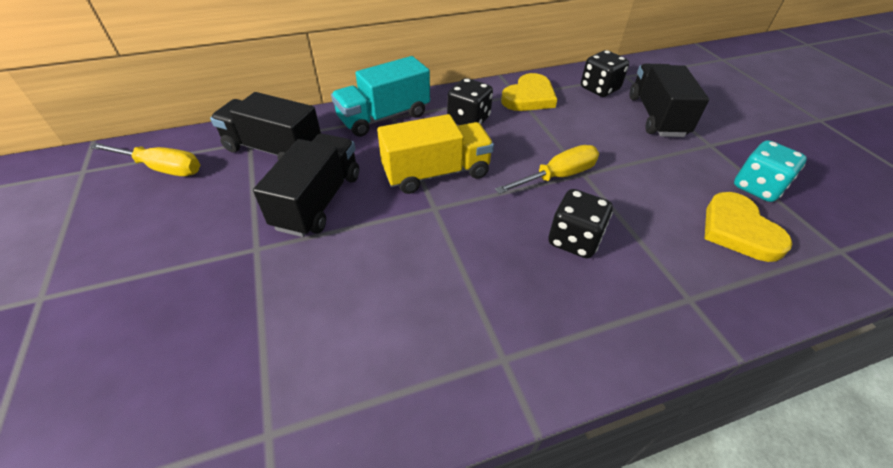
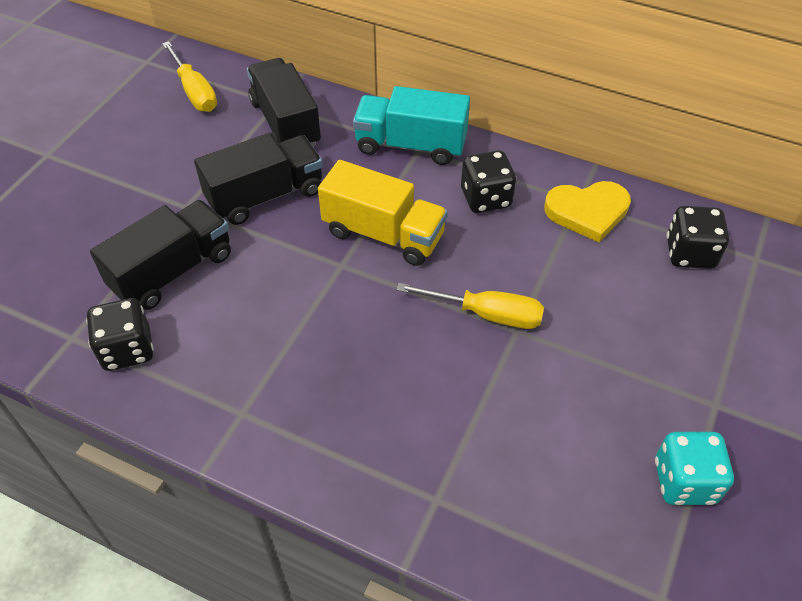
camera: 45 degrees right, 5 degrees up
black dice [548,189,613,258] -> black dice moved to [86,298,154,371]
black truck [630,64,709,137] -> black truck moved to [90,200,231,310]
yellow heart [705,192,793,262] -> none

